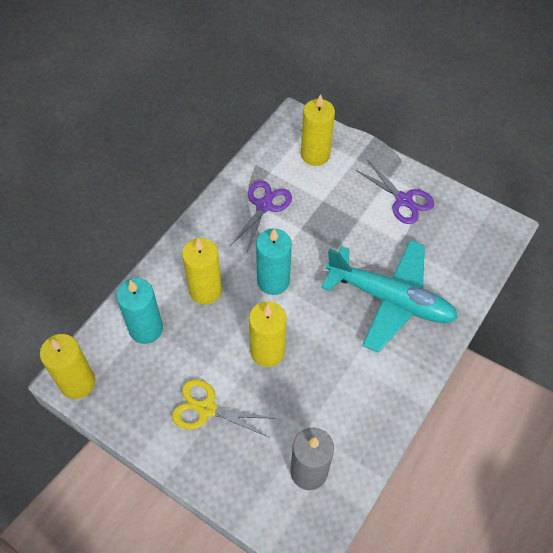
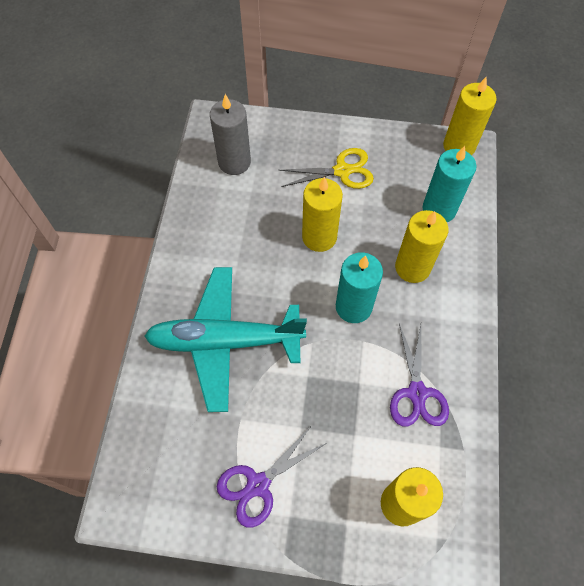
camera: 155 degrees right, 5 degrees up
purple scissors [356,160,434,224] -> purple scissors turned 60 degrees counterclockwise [217,425,326,528]

